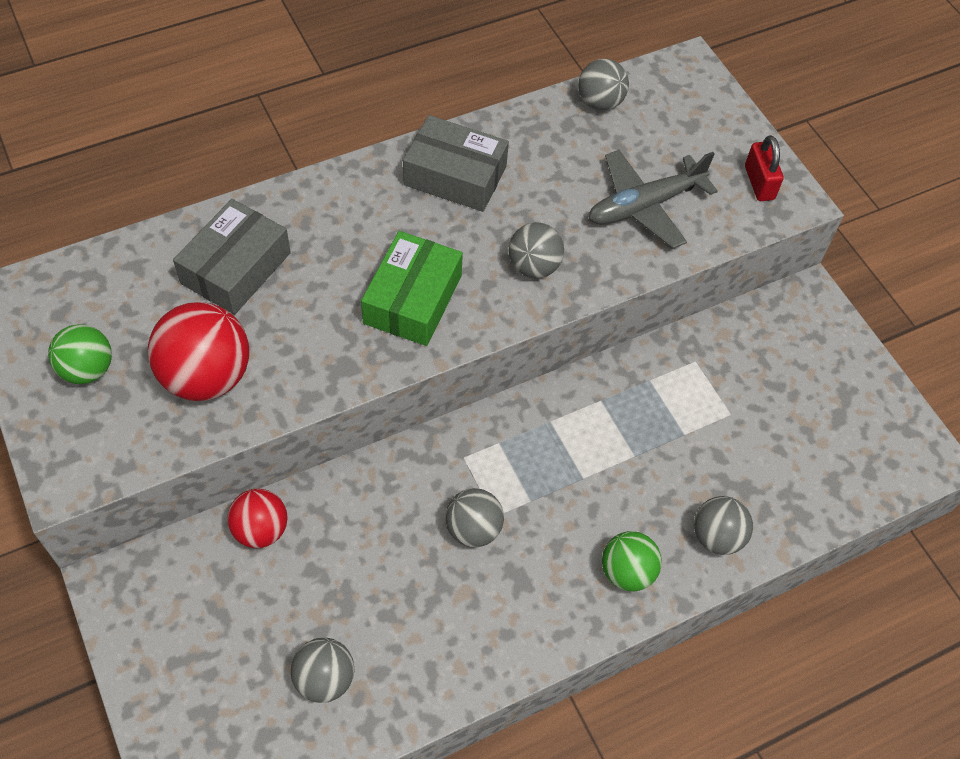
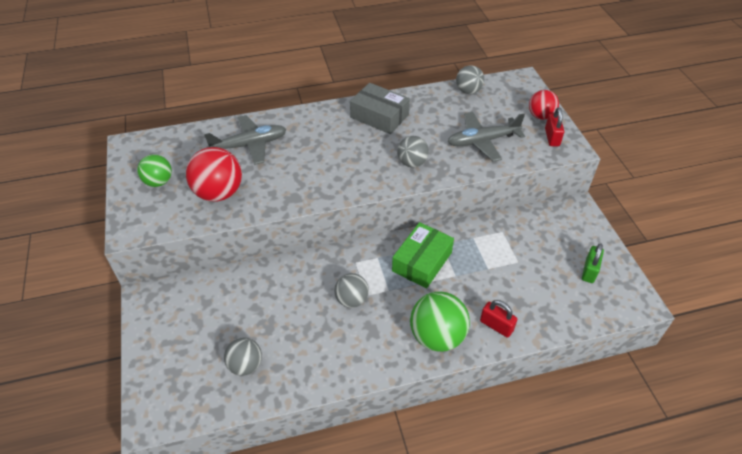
camera: 15 degrees right, 10 degrees down
grey box [173,199,291,315] -> grey plane [204,115,287,165]
red ball [227,489,288,548] -> red ball moved to [529,90,559,120]
green box [361,231,463,346] -> green box moved to [392,222,454,289]
green ball [602,531,662,591] -> green ball [410,291,470,352], size x1.63
grey ball [694,496,753,555] -> red padlock [480,300,517,338]
none -> green padlock [582,243,604,283]

